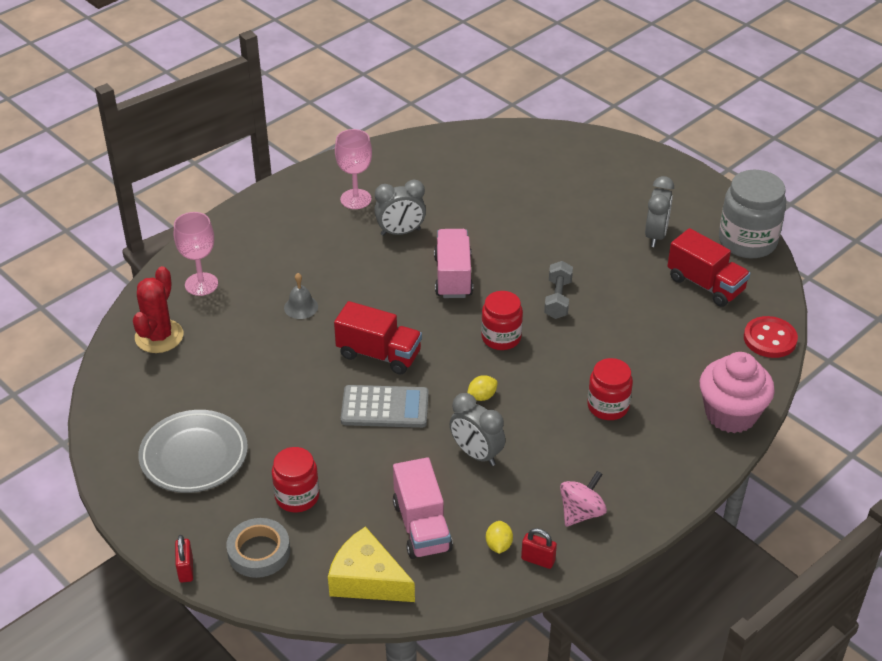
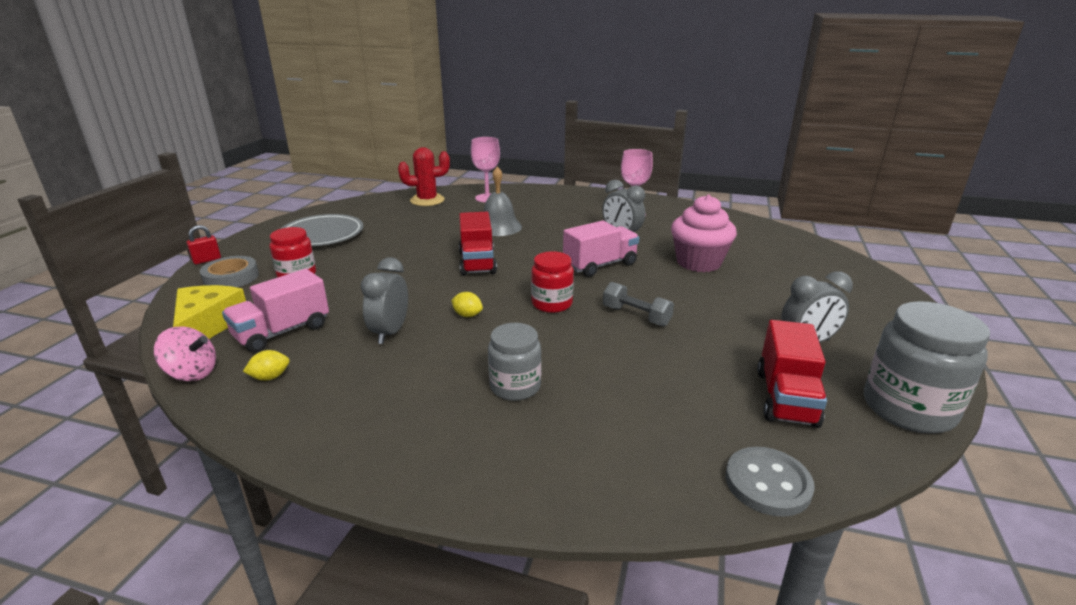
camera: 60 degrees right, 15 degrees down
grey bell [284,273,318,319] -> grey bell [484,167,522,236], size x1.66
grey calculator [341,385,429,428] -> none
red padlock [521,528,557,569] -> none
grey dumbbell [544,261,573,319] -> grey dumbbell turned 60 degrees clockwise [603,282,674,326]
pink spinning top [560,471,607,526] -> pink spinning top moved to [154,327,216,381]
red jar [587,358,633,420] -> grey jar [488,323,541,401]
pink cupcake [700,352,775,433] -> pink cupcake moved to [671,194,737,272]
red button [744,316,798,358] -> grey button [725,447,815,517]

